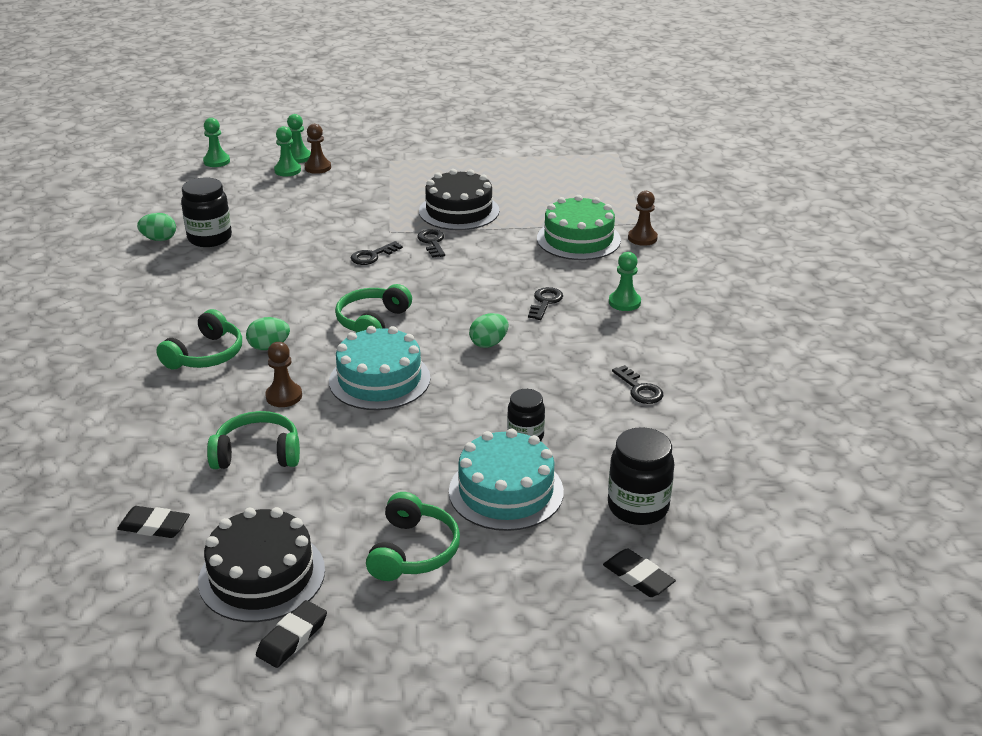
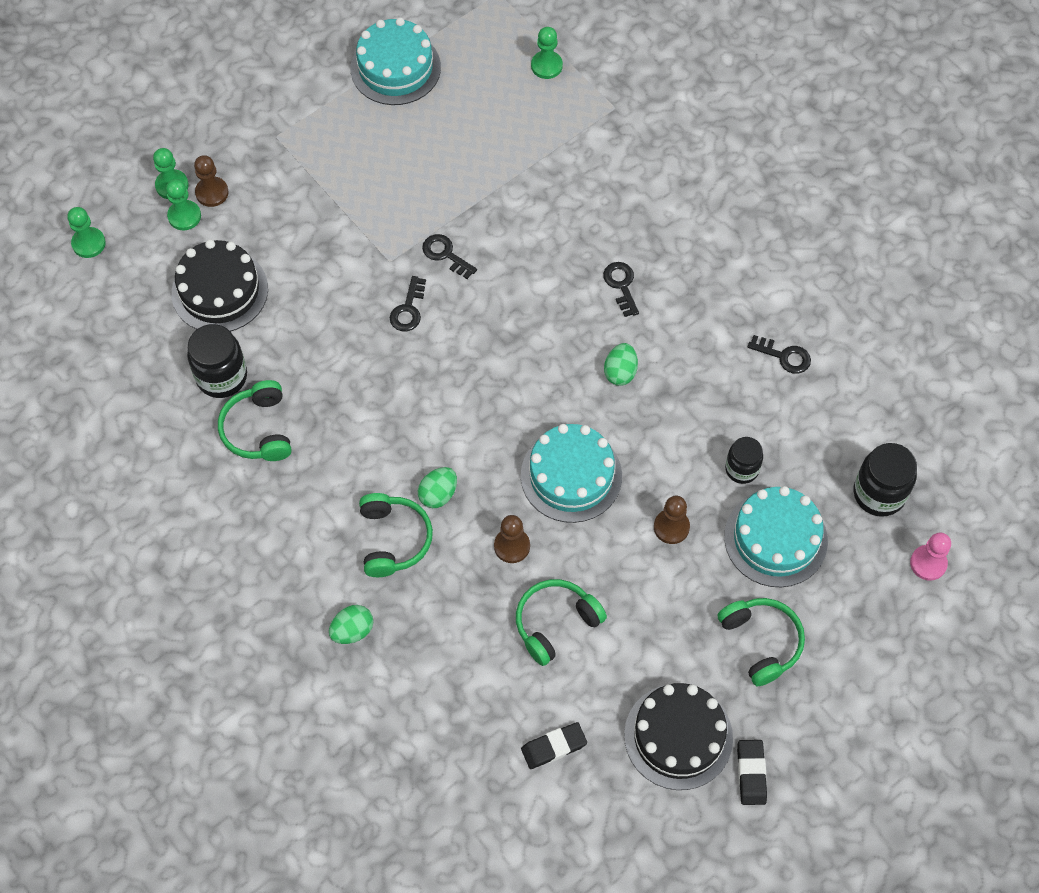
camera: 35 degrees left, 30 degrees up
green egg [137,213,176,241] -> green egg moved to [329,605,373,644]
green headphones [335,284,412,333] -> green headphones moved to [218,380,292,461]
black cake [419,169,499,230] -> black cake moved to [171,239,268,332]
green cake [537,195,621,260] -> none
black eraser [603,548,676,597] -> pink pawn [910,532,951,581]
green pawn [609,252,641,311] -> green pawn moved to [531,27,563,79]
brown pawn [628,191,658,246] -> brown pawn moved to [654,496,690,544]
none -> turquoise cake [351,18,441,105]

